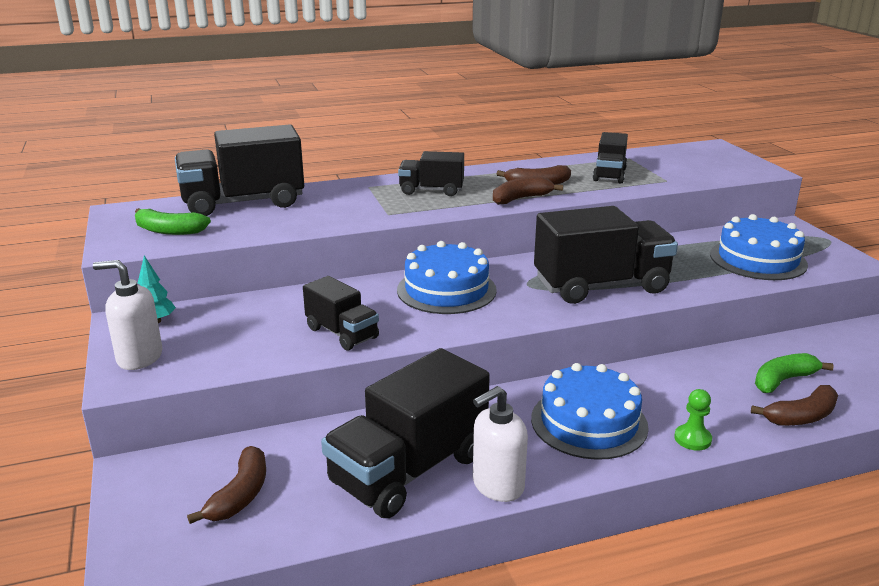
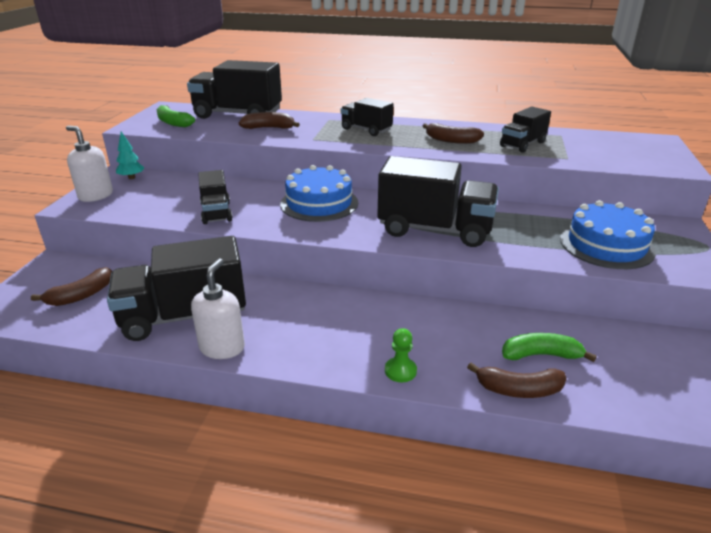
camera: 30 degrees right, 5 degrees up
white soap dispenser [473,386,528,502] -> white soap dispenser turned 105 degrees clockwise [191,258,245,359]
brown banana [493,176,563,205] -> brown banana moved to [239,112,300,129]
blue cake [531,363,649,460] -> none

